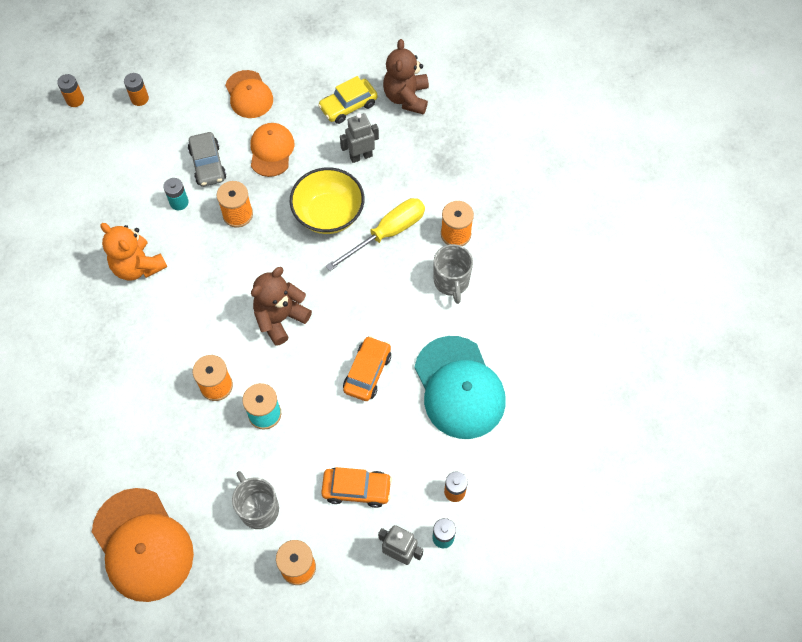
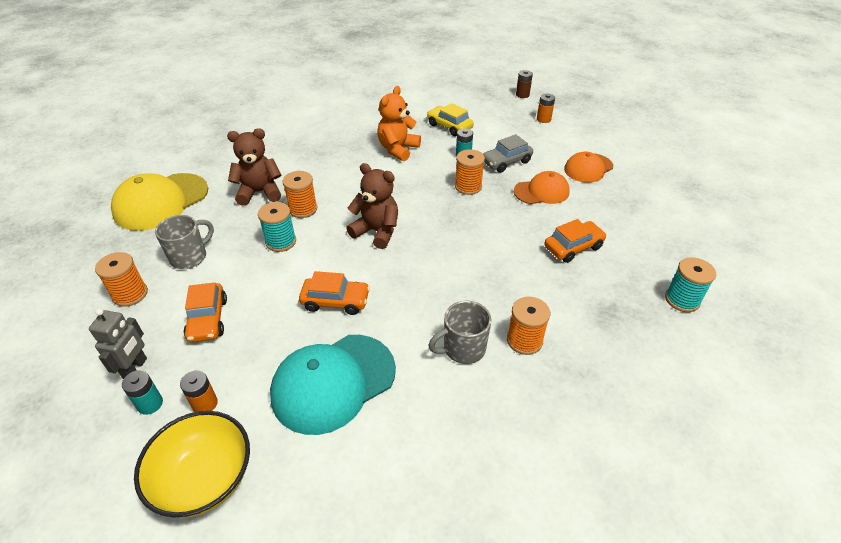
camera: 75 degrees right, 20 degrees down
orange battery [57,74,84,107] -> brown battery [516,70,533,98]
orange cap [92,488,194,602] -> yellow cap [111,173,208,231]
yellow bowl [290,167,365,234] -> yellow bowl moved to [134,411,250,517]
yellow car [318,76,378,124] -> yellow car moved to [427,103,474,136]
yellow screwdriver [326,198,425,271] -> none
grey robot [340,113,379,163] -> orange car [544,219,607,263]
brown teddy bear [383,39,429,115] -> brown teddy bear moved to [227,128,281,206]
none -> turquoise spool [665,257,716,312]

